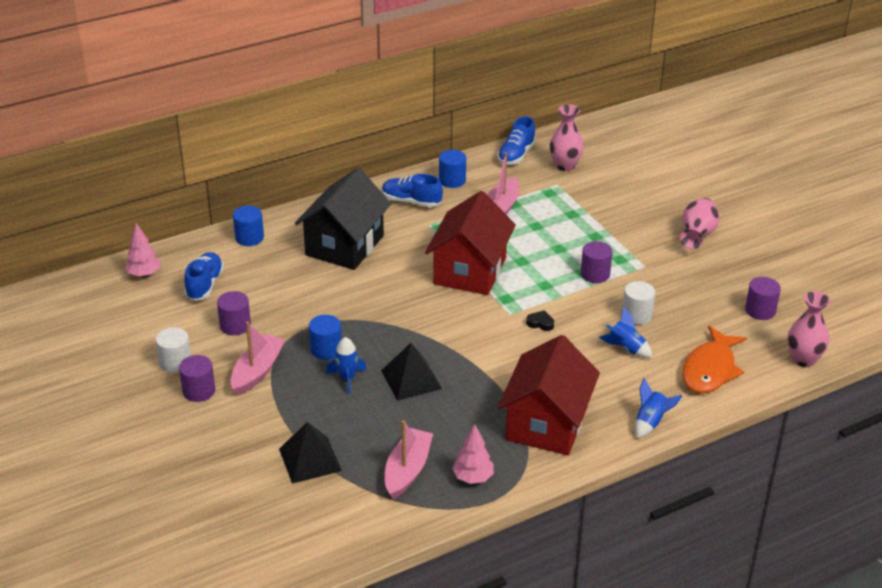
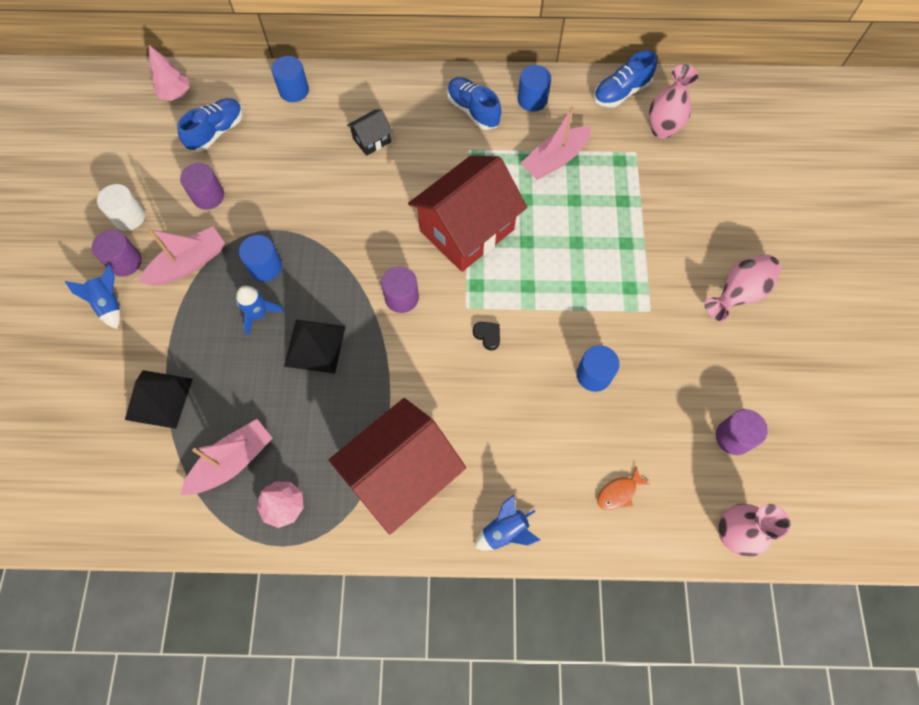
camera: 30 degrees right, 30 degrees up
black house [295,168,391,270] -> black house [347,110,393,156], size x0.43
purple cylinder [581,241,613,283] -> purple cylinder moved to [381,266,419,313]
blue rocket [599,307,652,358] -> blue rocket moved to [65,264,120,329]
white cylinder [622,281,655,325] -> blue cylinder [576,346,620,392]
orange fish [682,326,747,393] -> orange fish [597,466,651,510], size x0.47

